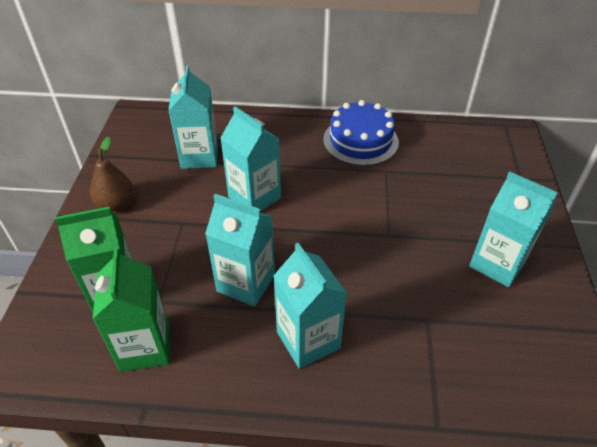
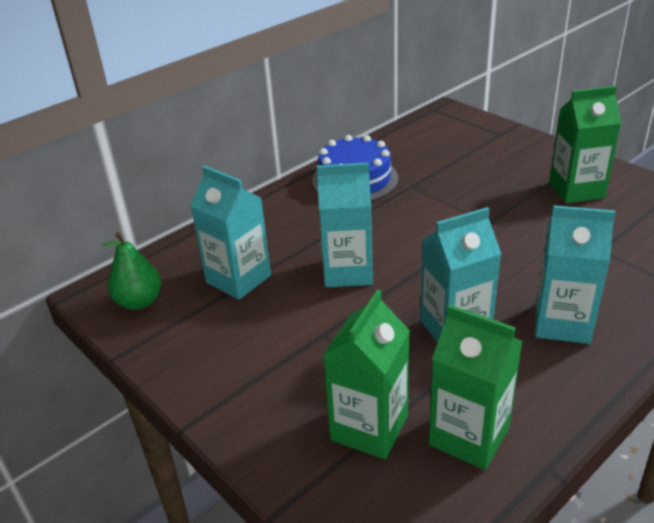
camera: 45 degrees left, 10 degrees down
brown pear [90,137,134,212] -> none
turquoise carton [469,172,558,287] -> green carton [549,86,621,203]
none -> green pear [103,232,162,310]

